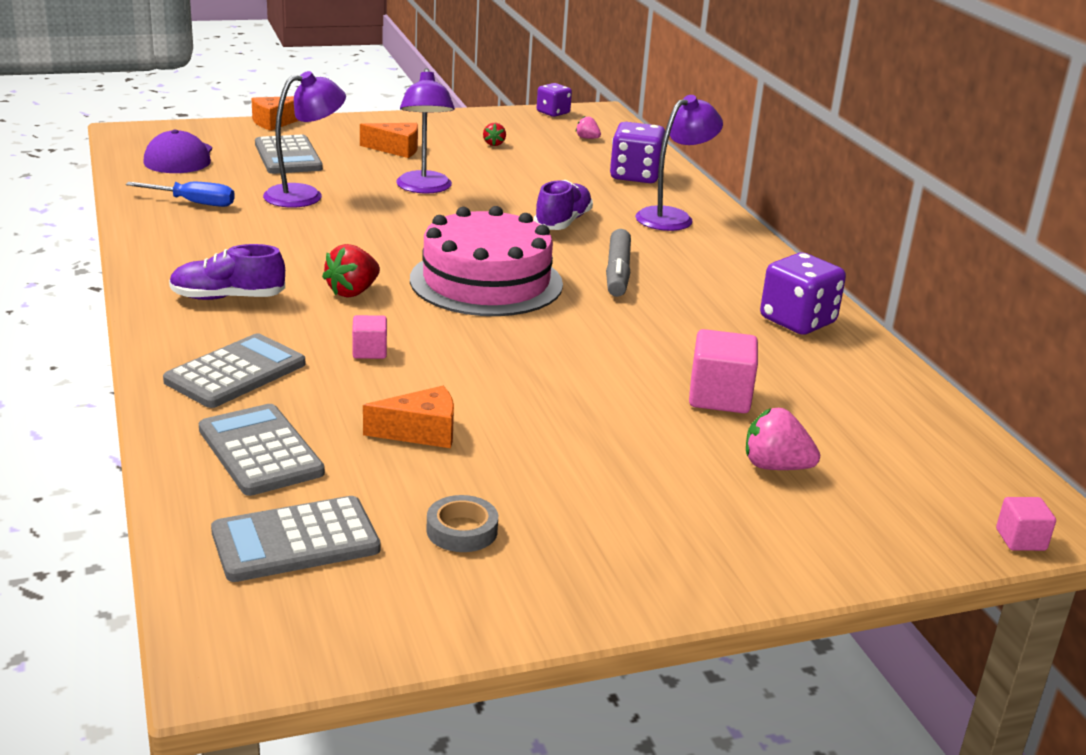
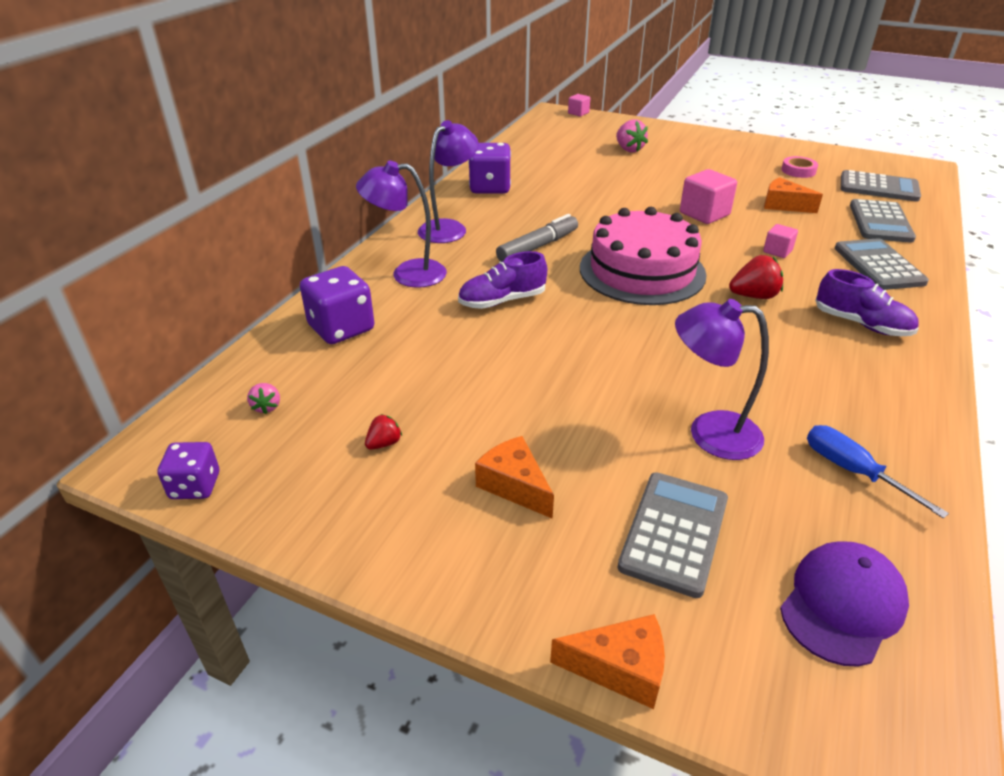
camera: 135 degrees left, 10 degrees up
grey calculator [163,333,305,408] -> grey calculator turned 90 degrees clockwise [835,238,929,290]
purple lamp [396,68,455,194] -> purple lamp moved to [418,120,478,243]
grey tape [426,495,498,552] -> pink tape [781,156,818,178]
pink cube [689,329,758,413] -> pink cube moved to [680,169,737,224]

